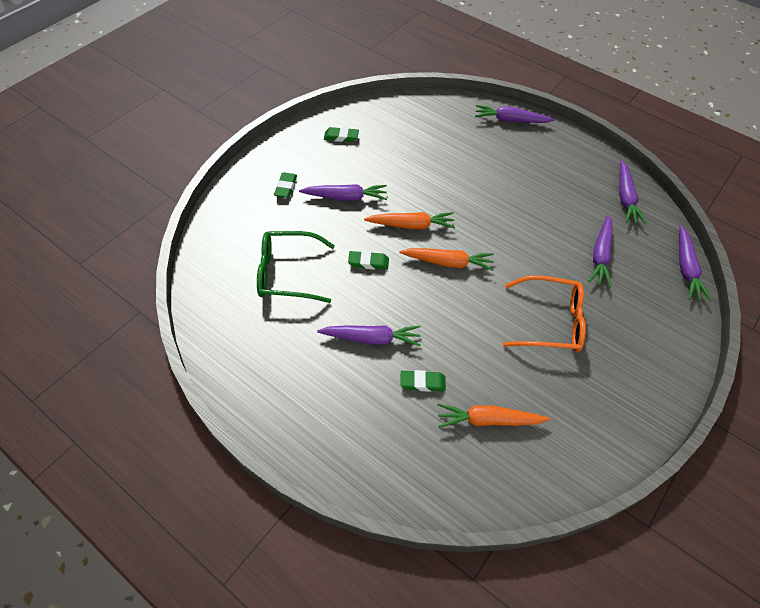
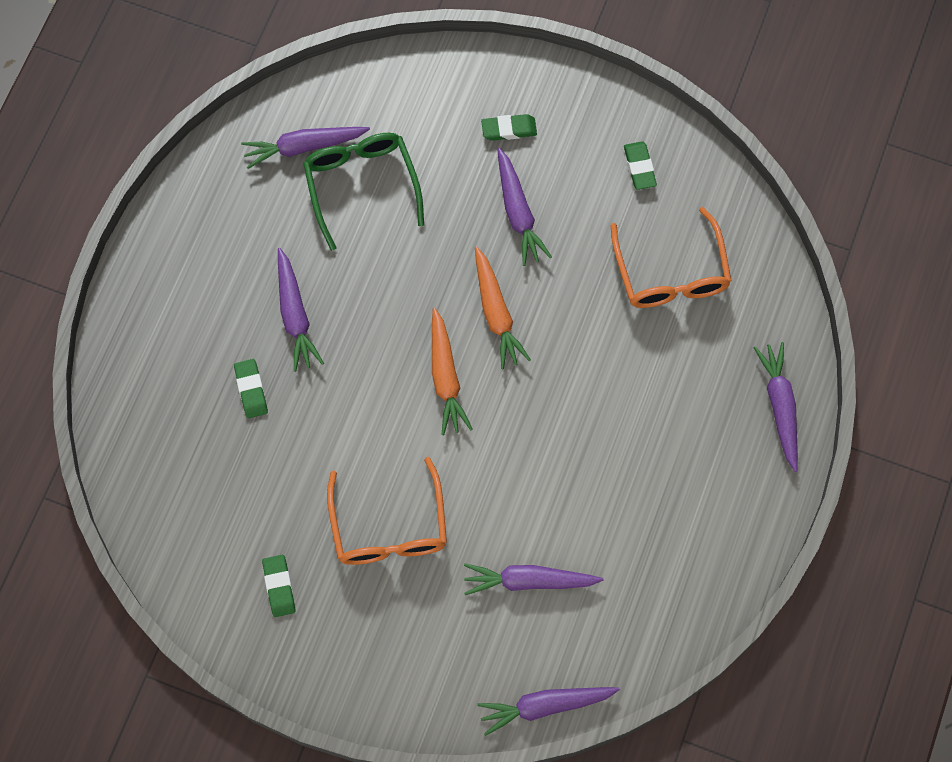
camera: 75 degrees right, 15 degrees up
green eraser [348,251,389,270] -> green eraser moved to [262,555,296,617]
orange carrot [437,403,550,428] -> none
purple carrot [619,160,647,224] -> purple carrot moved to [241,127,370,169]
none -> orange glasses [611,207,732,308]

